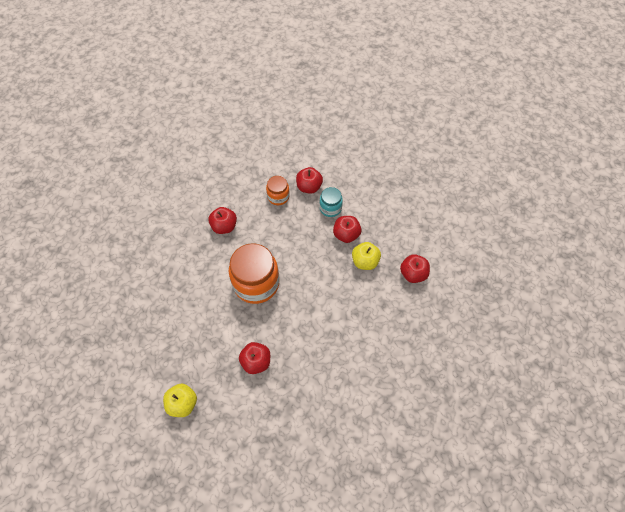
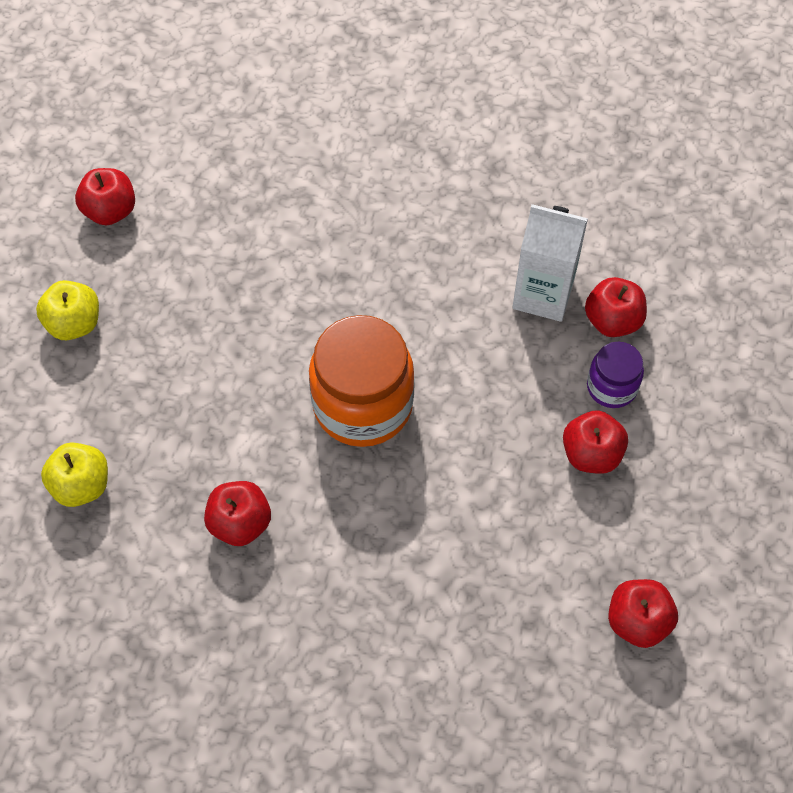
camera: 45 degrees right, 0 degrees up
red apple [208,207,237,234] -> red apple moved to [75,168,135,225]
orange jar [266,176,290,205] -> white carton [512,204,588,322]
turquoise jar [319,187,343,217] -> purple jar [587,342,644,408]
yellow apple [352,242,381,270] -> yellow apple moved to [36,280,99,340]

